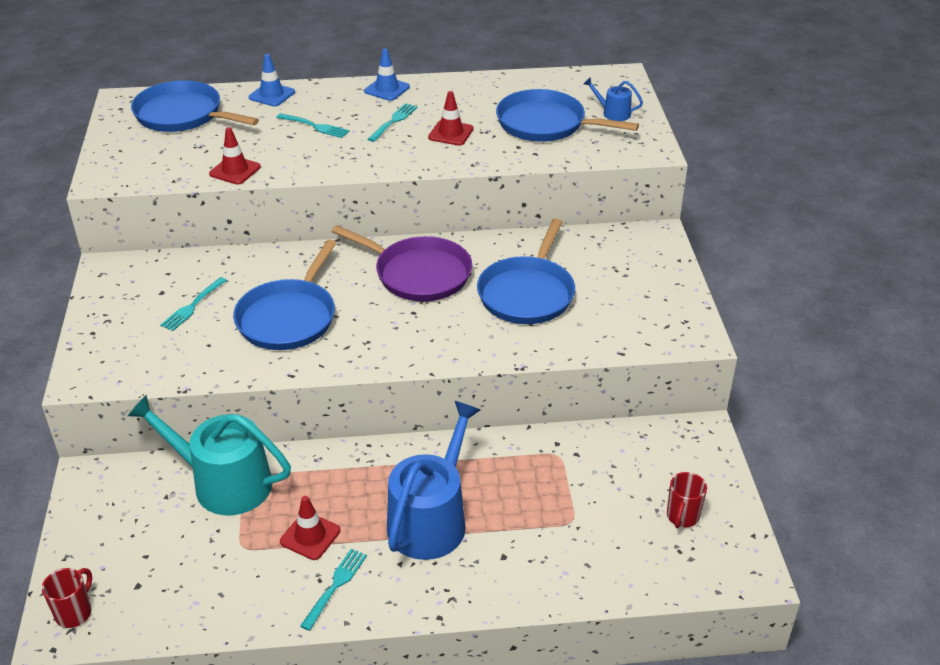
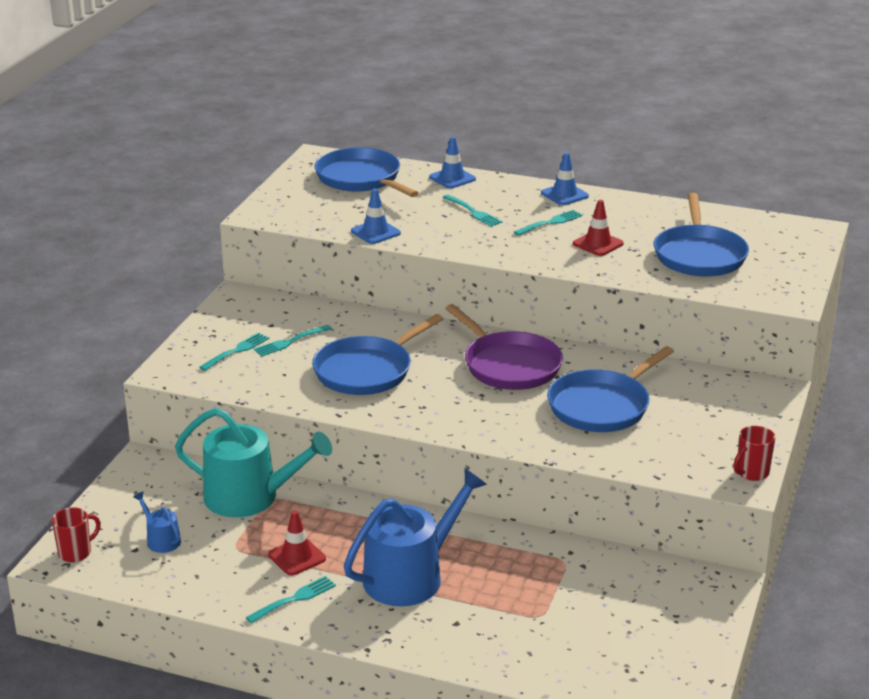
camera: 25 degrees right, 10 degrees down
turquoise watering can [128,395,291,515] -> turquoise watering can turned 150 degrees clockwise [175,408,332,517]
red traffic cone [209,127,261,185] -> blue traffic cone [351,189,401,244]
blue pan [496,89,639,142] -> blue pan turned 135 degrees counterclockwise [654,193,749,277]
blue watering can [584,77,643,121] -> blue watering can moved to [133,491,181,553]
red mug [667,472,707,528] -> red mug moved to [734,426,776,481]
none -> turquoise fork [199,333,269,371]

